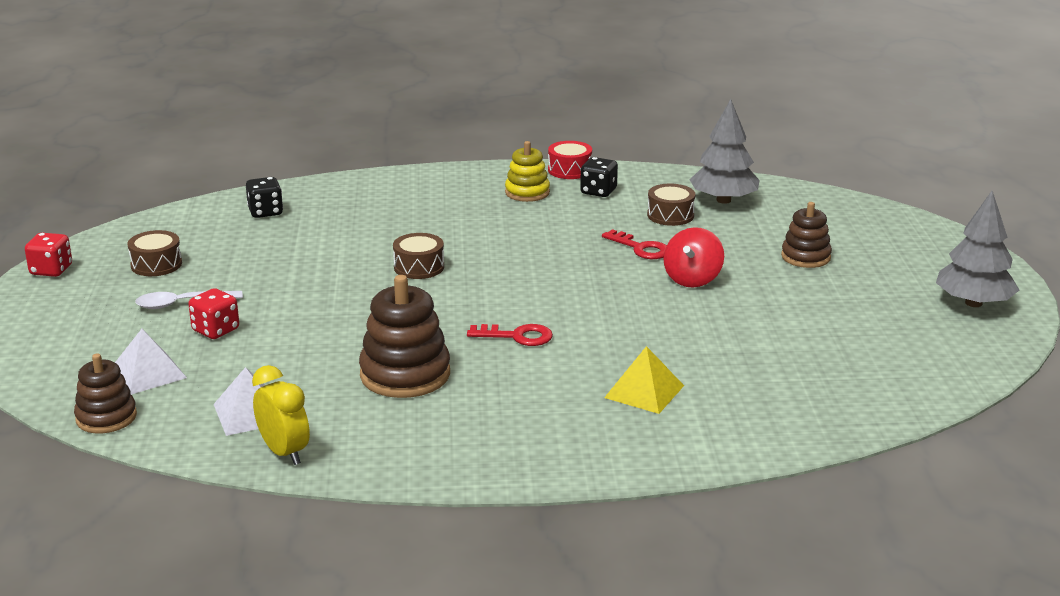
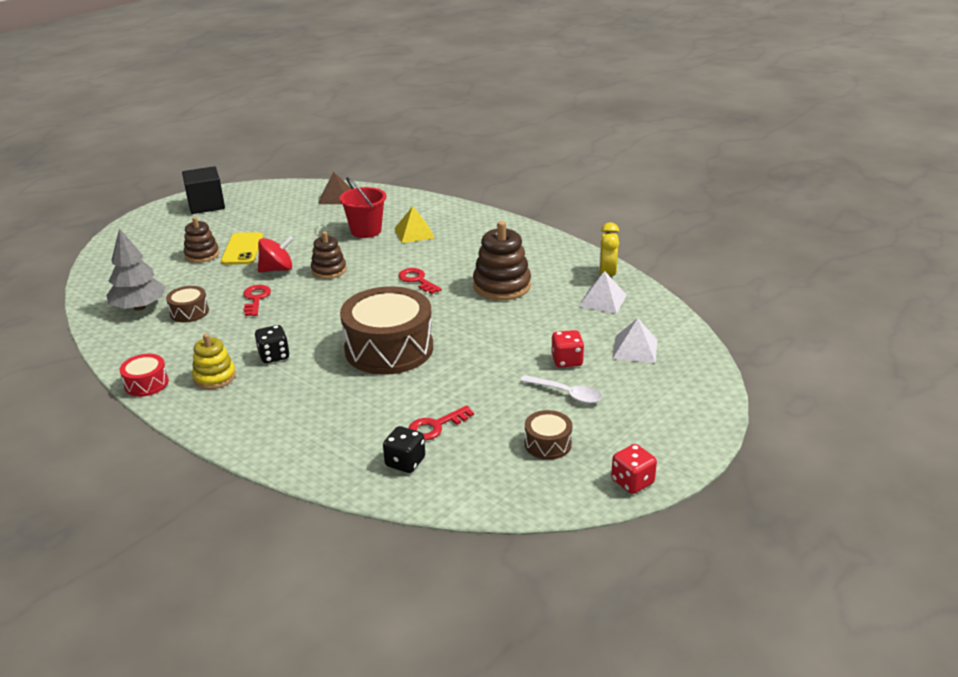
camera: 135 degrees left, 5 degrees up
brown stacking toy [74,354,137,433] -> brown stacking toy moved to [311,231,347,279]
brown drum [393,233,444,279] -> brown drum [340,286,433,375], size x2.18
black dice [580,157,618,197] -> black dice moved to [255,325,290,363]
grey tree [936,191,1019,307] -> black cube [182,166,225,214]
none -> yellow phone [221,232,263,265]
none -> brown pyramid [318,172,352,204]
none -> red bucket [339,177,386,238]
none -> red key [408,405,474,440]

